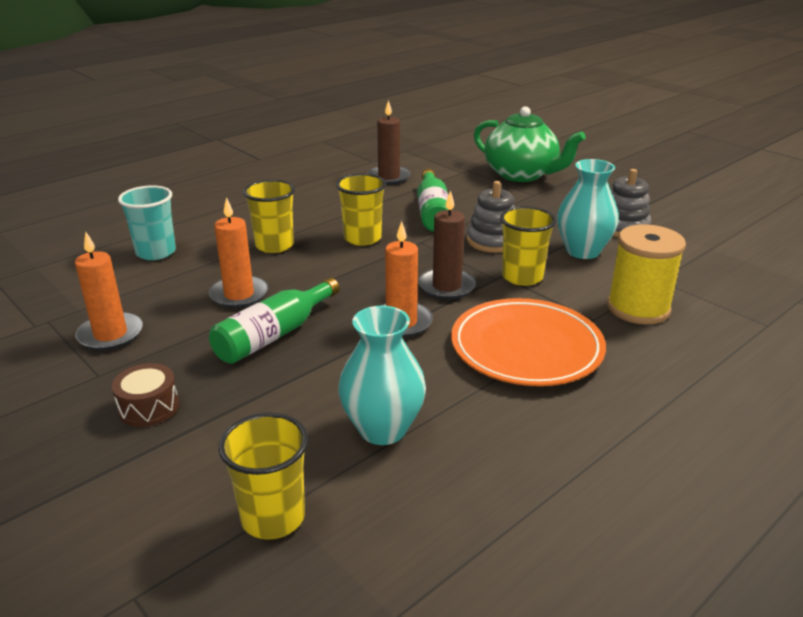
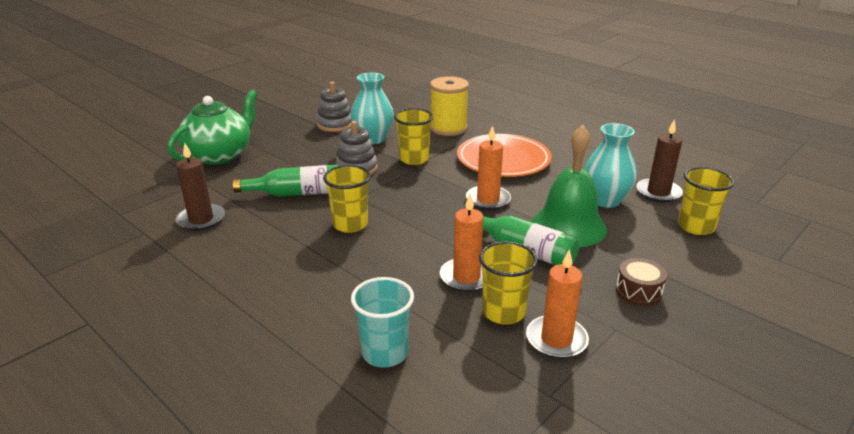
camera: 95 degrees left, 0 degrees up
yellow cup [243,180,295,253] -> yellow cup moved to [479,241,537,325]
brown candle [418,190,476,300] -> brown candle moved to [636,119,683,202]
none -> green bell [532,125,607,247]

